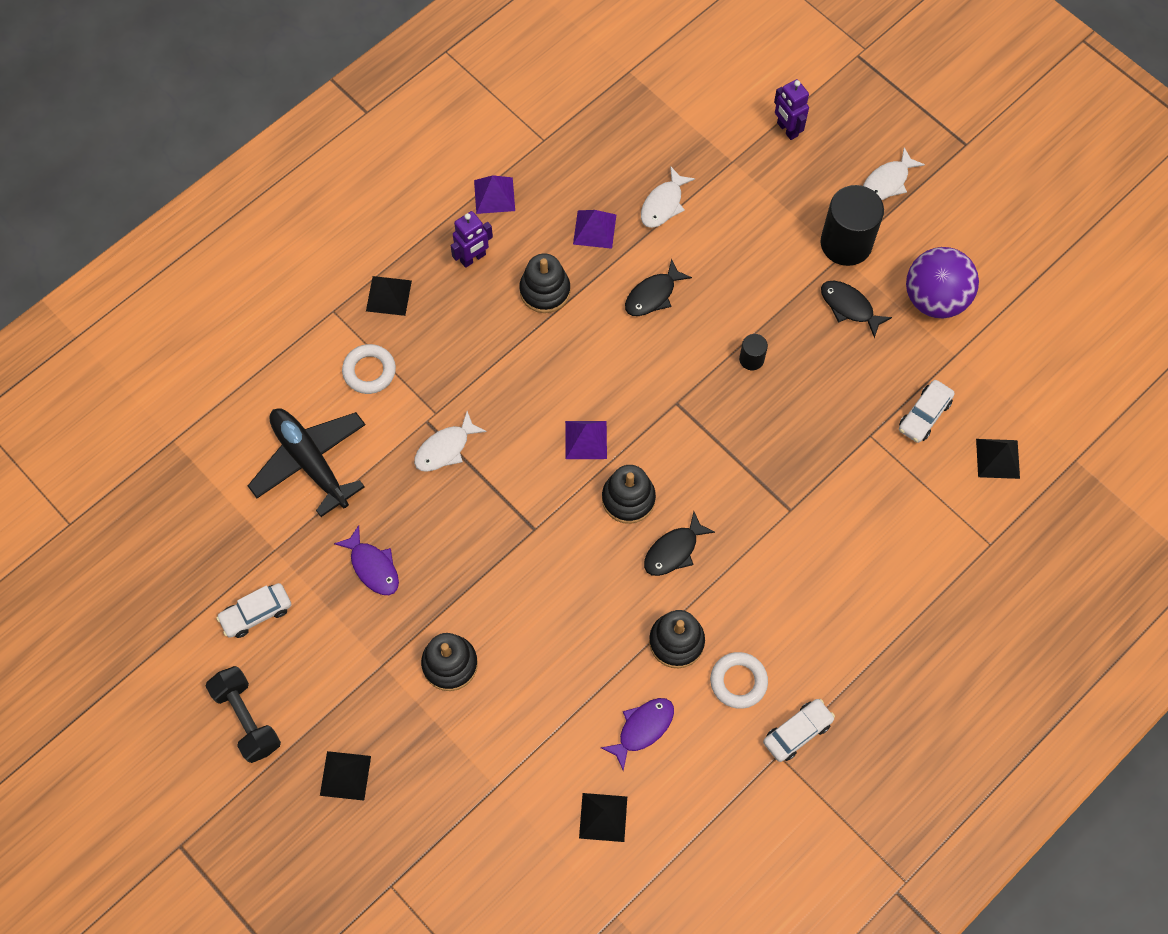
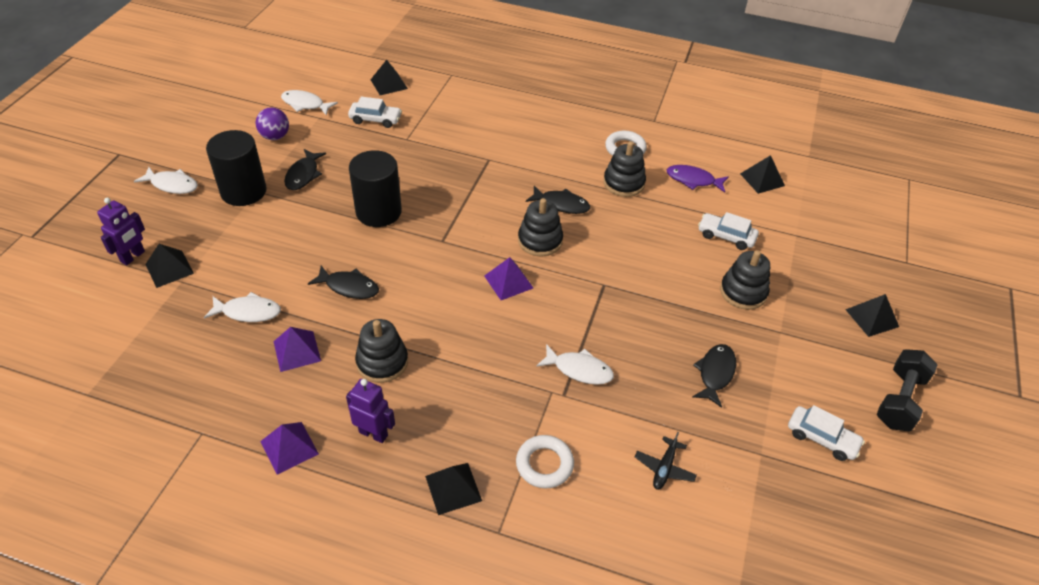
camera: 120 degrees left, 20 degrees down
black plane [248,409,366,517] -> black plane [635,432,697,490], size x0.45
purple fish [334,525,399,595] -> black fish [693,344,736,408]
black cylinder [739,334,768,370] -> black cylinder [349,150,402,227], size x2.14
white car [763,699,835,762] -> white car moved to [698,212,759,250]
purple ball [906,247,979,318] -> purple ball [256,107,289,140], size x0.58
none -> black pyramid [145,244,194,288]
none -> white fish [281,90,338,115]

